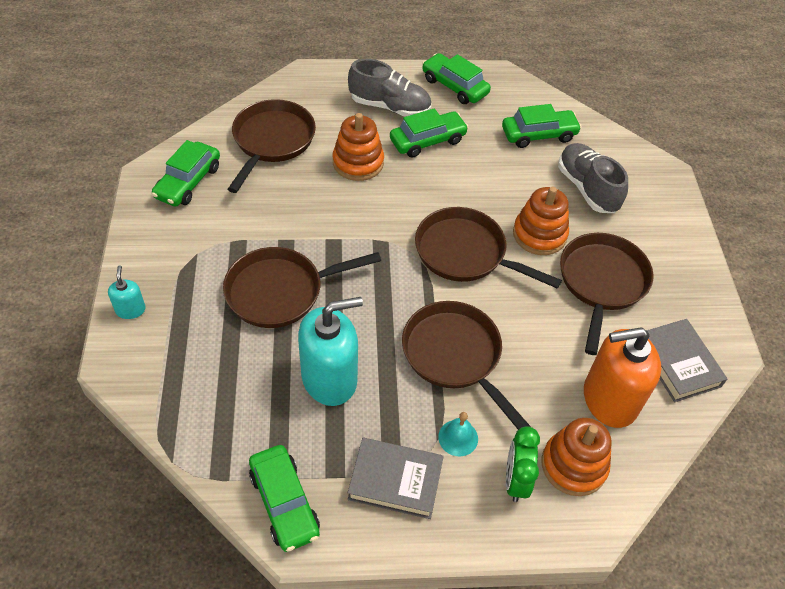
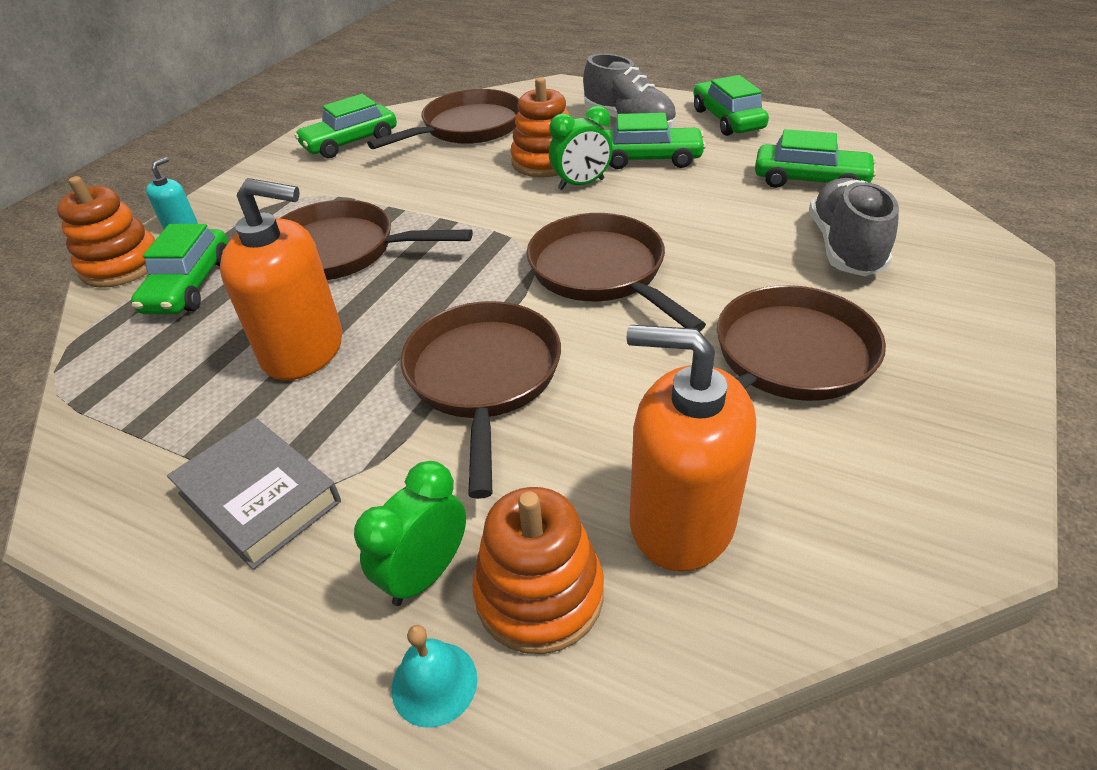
camera: 35 degrees right, 10 degrees down
green car [249,445,320,552] -> green car moved to [131,224,228,314]
turquoise soap dispenser [298,297,363,406] -> orange soap dispenser [220,178,342,380]
turquoise bell [438,412,478,456] -> turquoise bell moved to [392,625,477,728]
orange stacking toy [513,187,569,255] -> orange stacking toy moved to [57,176,155,288]
grey book [646,319,727,402] -> none
none -> green clock [549,106,613,190]

